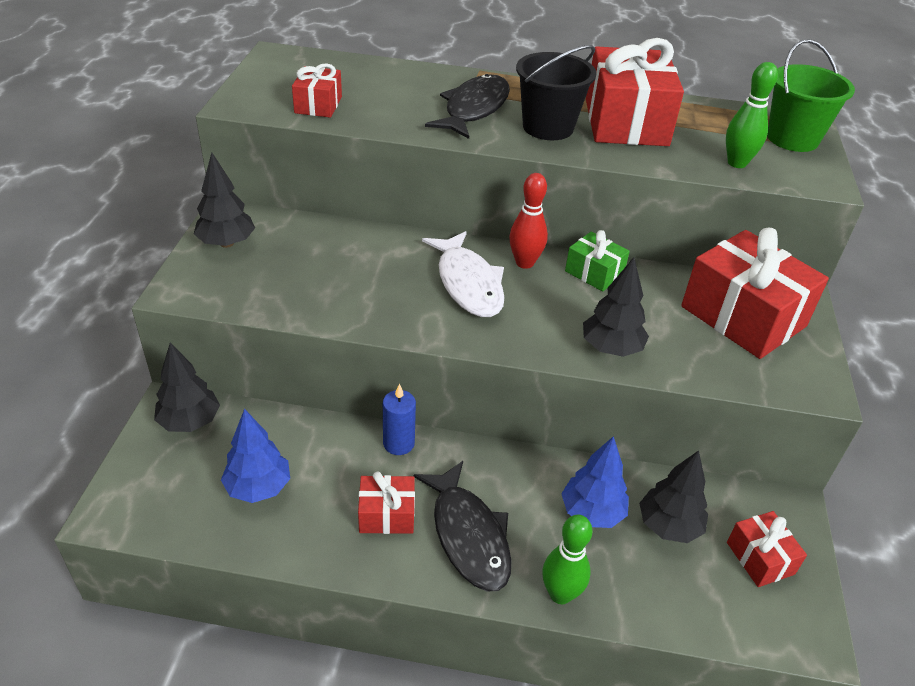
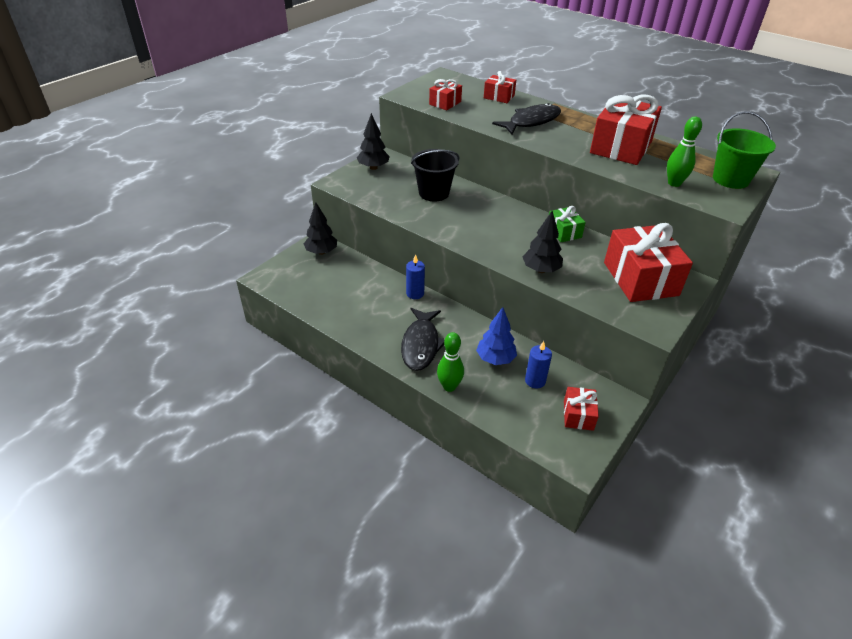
camera: 30 degrees right, 0 degrees up
blue tree [221,409,290,503] -> none
red gift [358,472,415,534] -> red gift moved to [484,71,516,103]
white fish [422,231,505,317] -> none
red bowling pin [509,173,548,269] -> none
black bucket [516,45,597,140] -> black bucket moved to [411,149,459,201]
black tree [639,450,708,543] -> blue candle [525,341,552,388]

